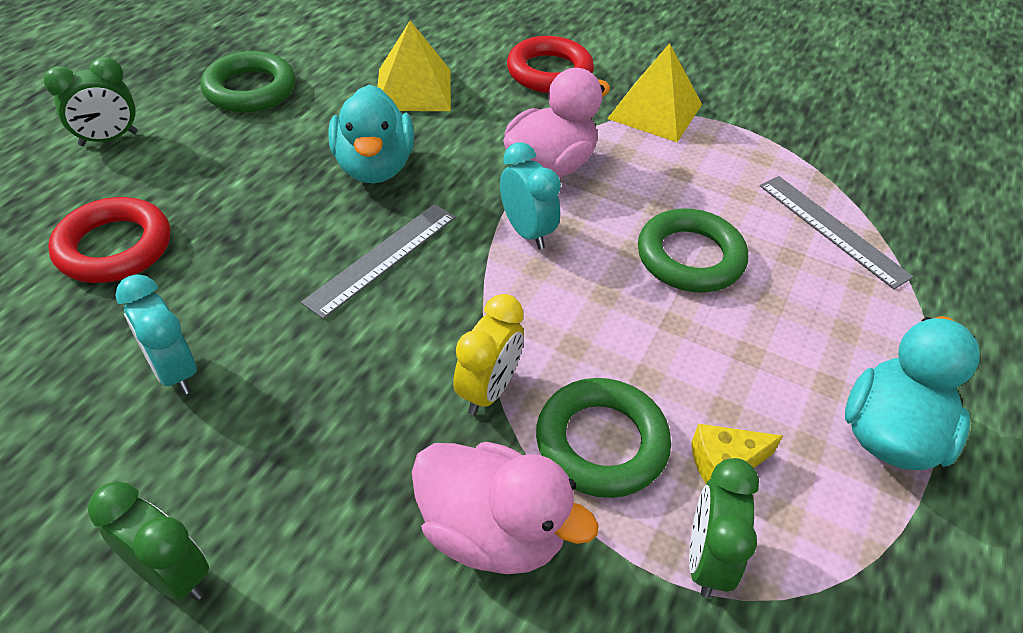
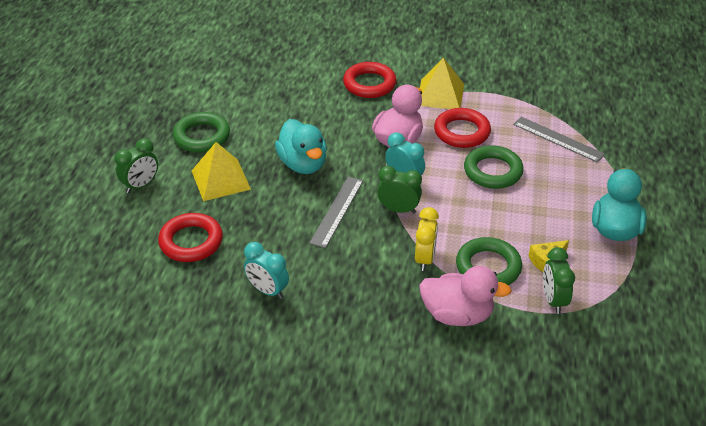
camera: 15 degrees left, 5 degrees down
green clock [88,482,209,601] -> green clock moved to [377,166,422,214]
yellow pyramid [378,21,451,111] -> yellow pyramid moved to [192,142,251,201]
none -> red ring [434,108,491,148]

